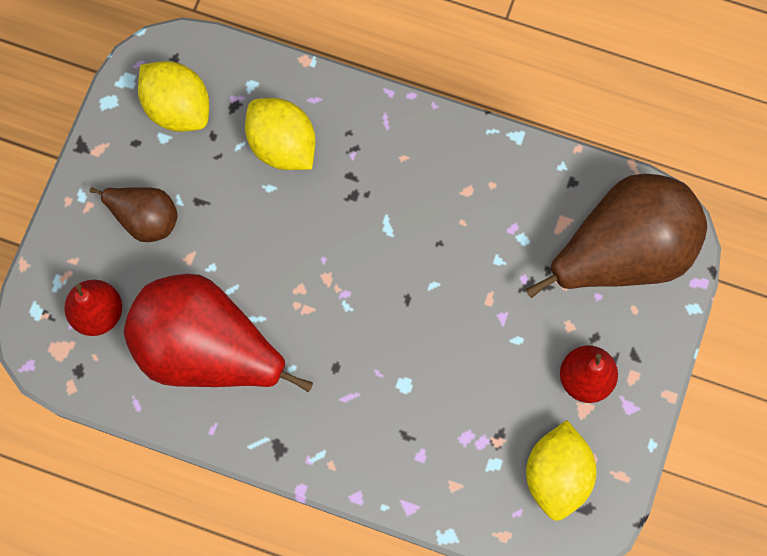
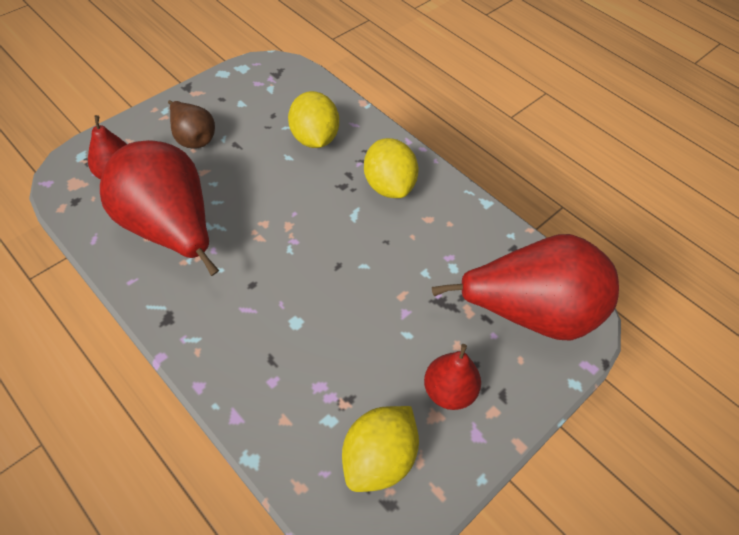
camera: 25 degrees right, 20 degrees down
yellow lemon [138,61,209,132] -> yellow lemon moved to [364,138,418,198]
brown pear [526,174,707,298] -> red pear [432,234,619,341]

